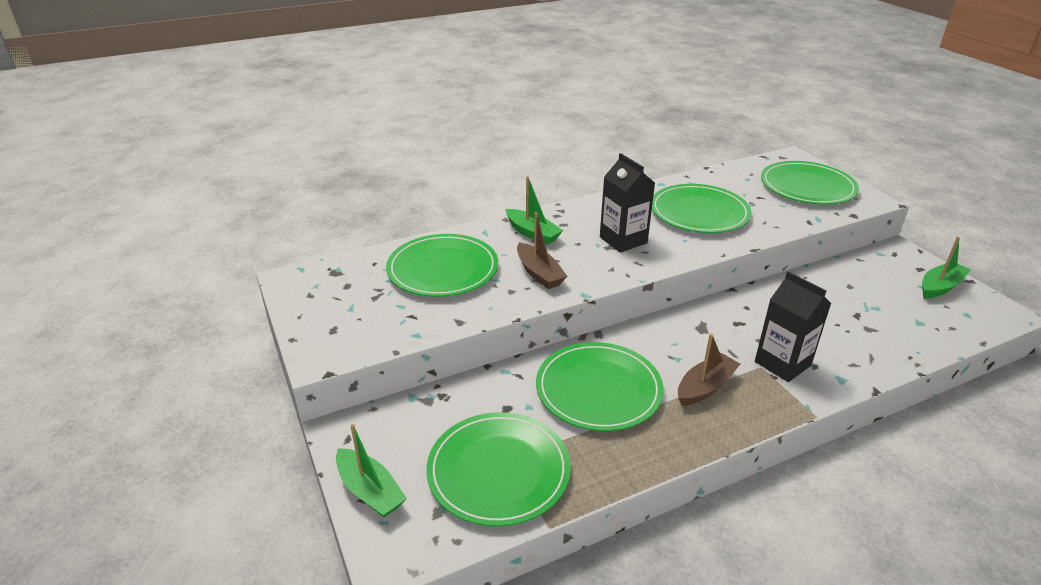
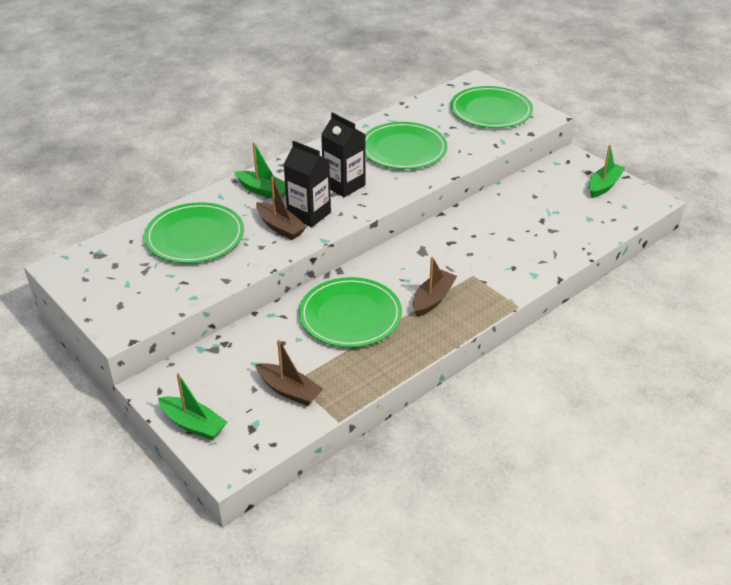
camera: 15 degrees left, 5 degrees up
green plate [426,412,571,527] -> brown boat [256,339,323,406]
black carton [755,271,831,382] -> black carton moved to [284,140,331,227]

